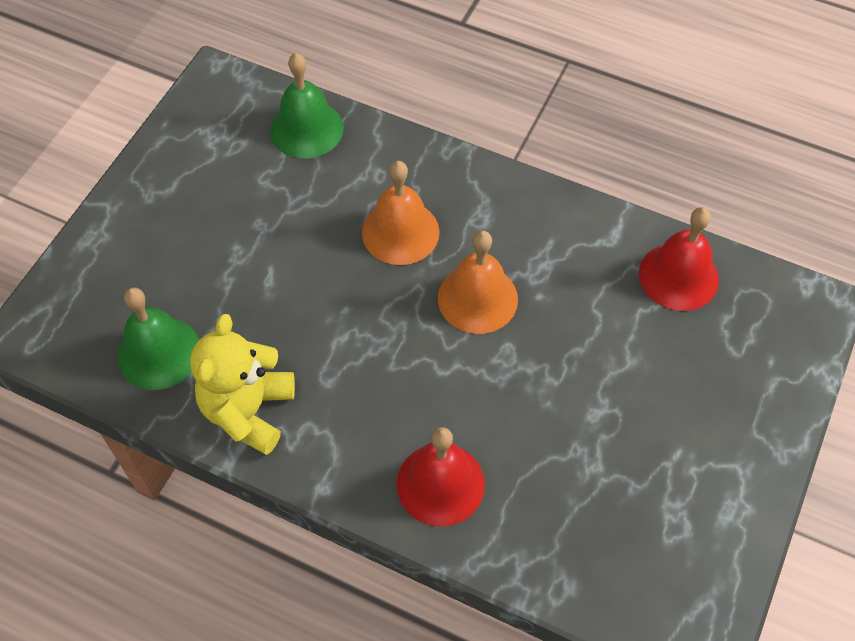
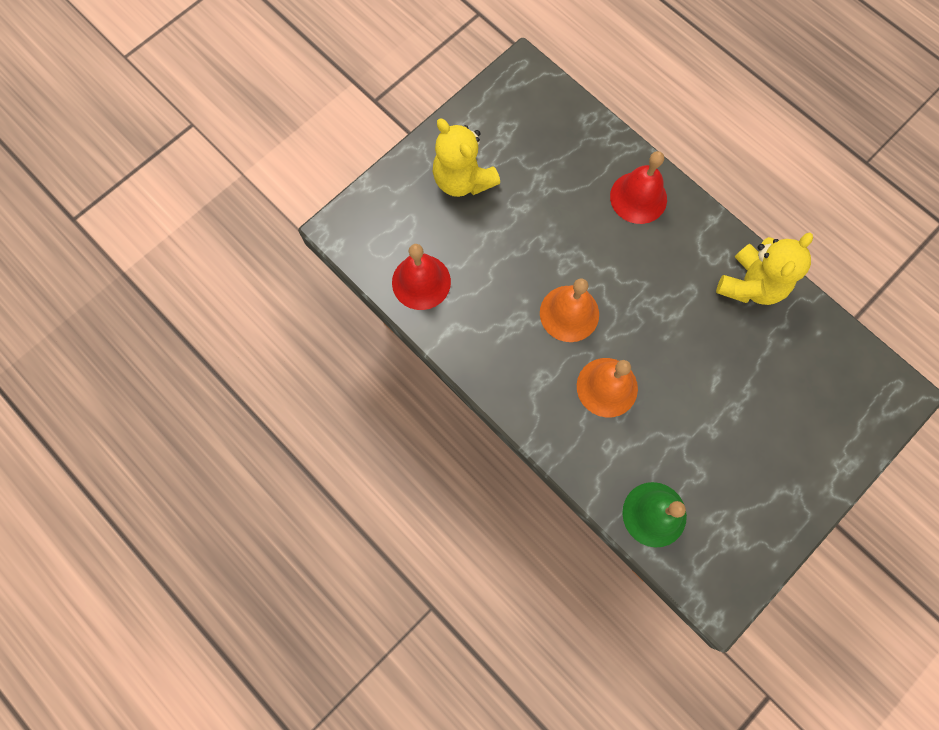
camera: 160 degrees left, 15 degrees up
green bell [117,287,199,390] -> none
none -> yellow teddy bear [433,118,500,197]

